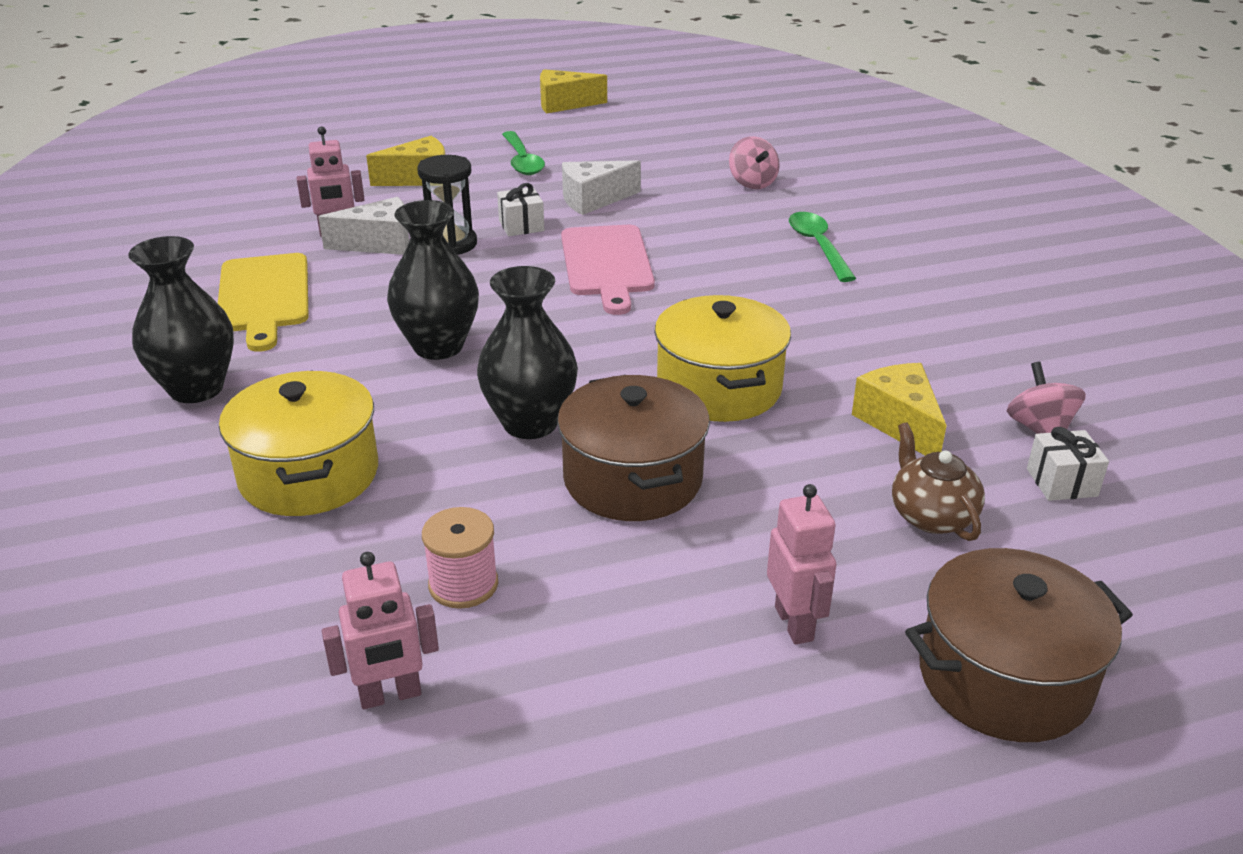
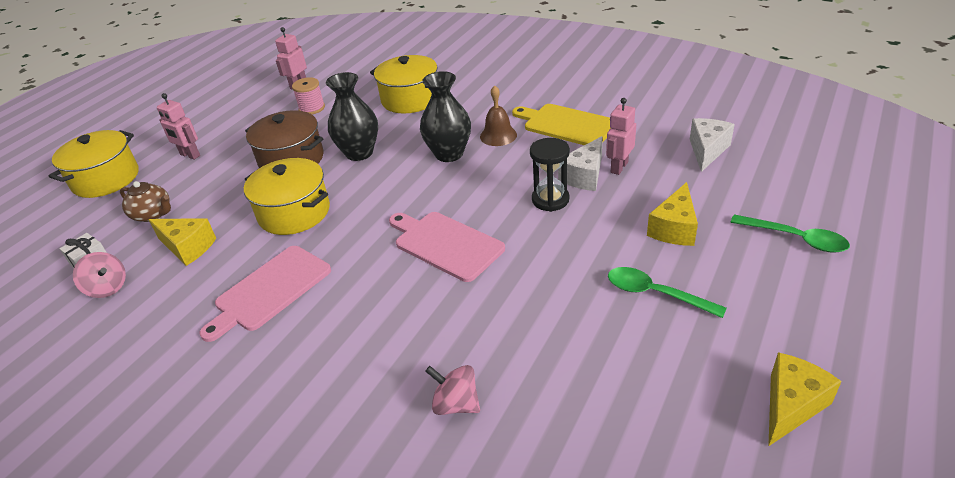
camera: 140 degrees right, 5 degrees up
black vase [128,236,234,403] -> none
white gift [497,183,544,236] -> none
white cheese [562,160,641,215] -> white cheese moved to [690,118,735,172]
green spoon [789,212,856,282] -> green spoon moved to [730,214,850,253]
brown pot [905,548,1133,742] -> yellow pot [49,130,139,198]
none -> pink cutting board [200,246,331,342]
none -> brown bell [480,85,517,146]

